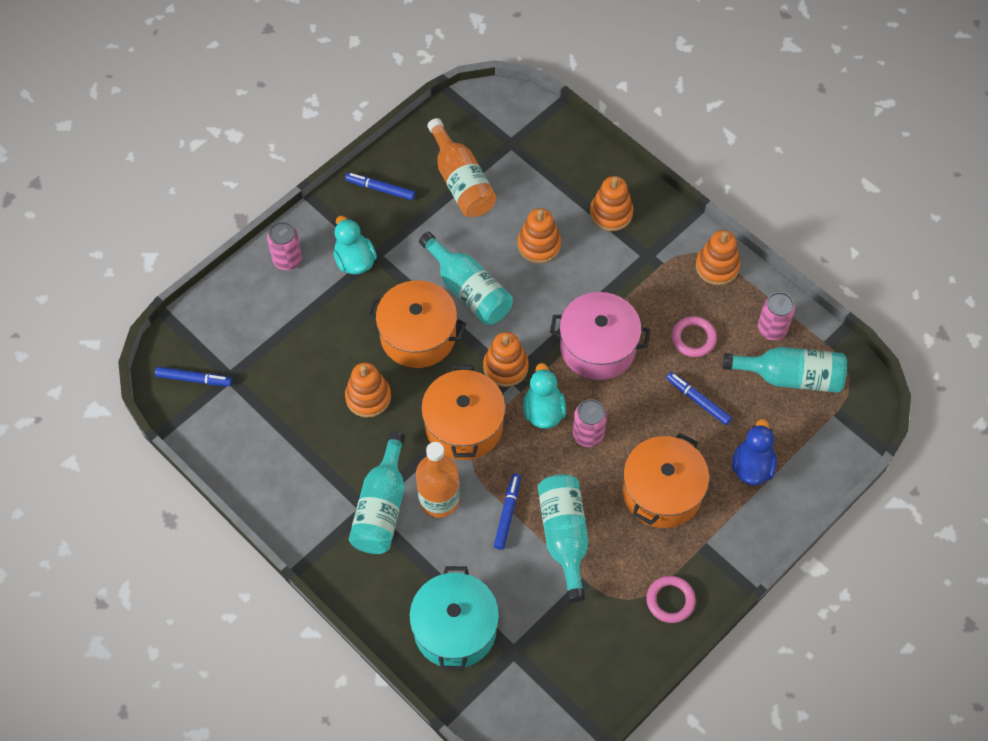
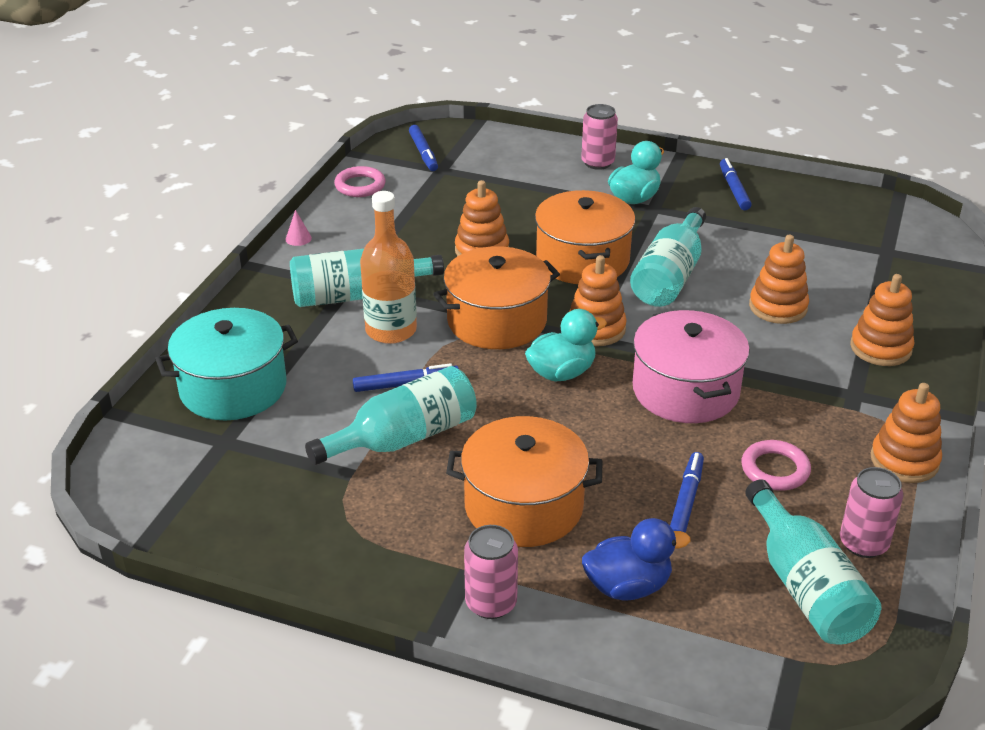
camera: 65 degrees right, 25 degrees down
orange bottle [427,118,496,217] -> none
pink can [573,399,607,447] -> pink can moved to [464,525,518,619]
pink ring [646,576,696,623] -> pink ring moved to [334,166,386,197]
none -> pink cone [285,210,312,246]

